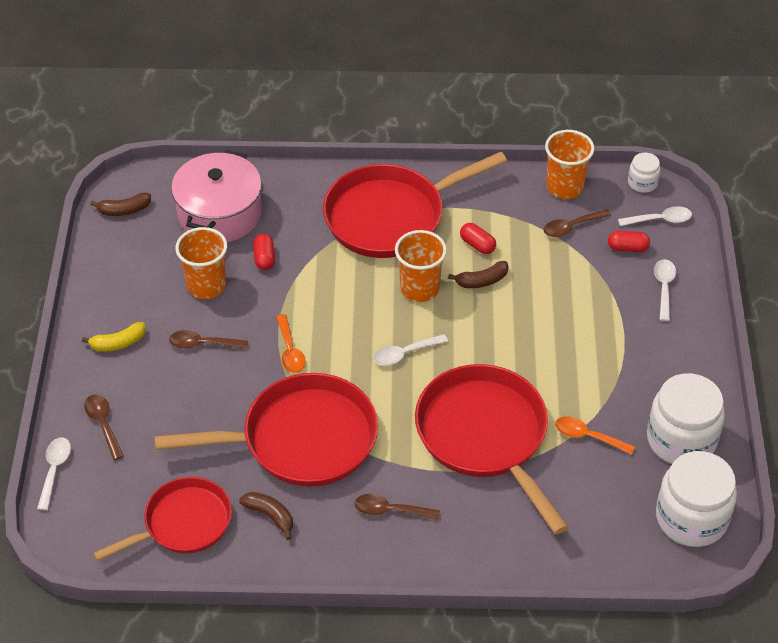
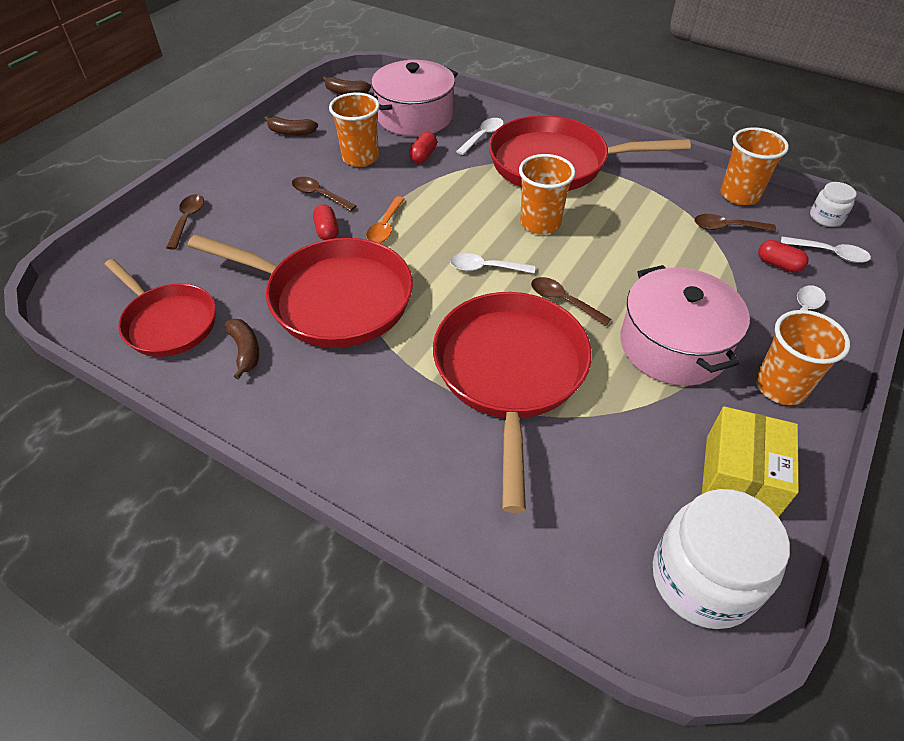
camera: 30 degrees right, 0 degrees up
white spoon [37,437,71,510] -> white spoon moved to [456,118,504,155]
yellow banana [82,322,146,352] -> none
red pan [93,477,232,561] -> red pan turned 45 degrees clockwise [104,259,216,357]
brown spoon [355,494,440,520] -> brown spoon moved to [531,277,611,326]
brown banana [448,261,509,288] -> brown banana moved to [264,116,318,136]
red capsule [460,223,496,254] -> red capsule moved to [313,204,339,240]
orange spoon [555,416,635,455] -> none
white jar [647,373,725,464] -> yellow box [702,406,799,517]
none -> pink pot [620,265,750,386]
none -> orange cup [756,310,850,405]

